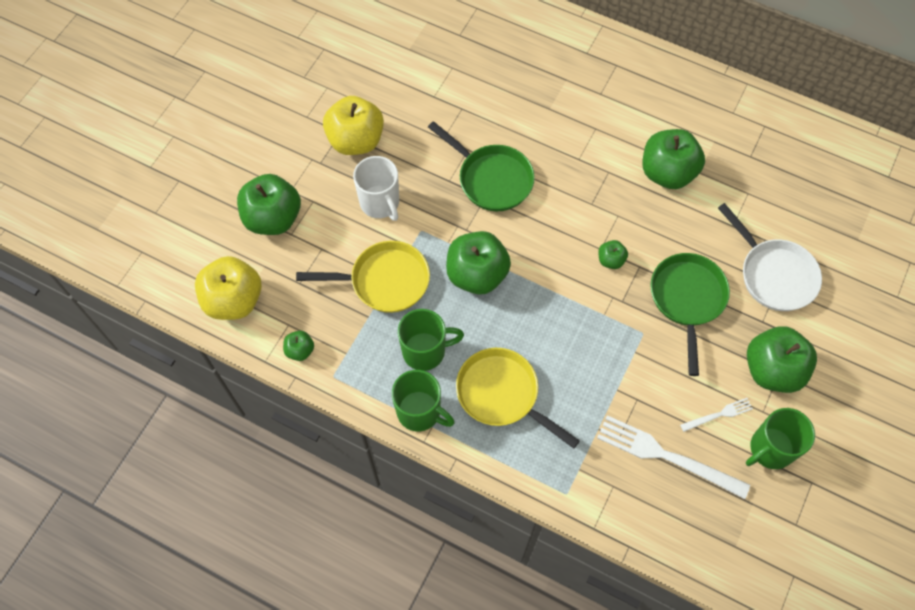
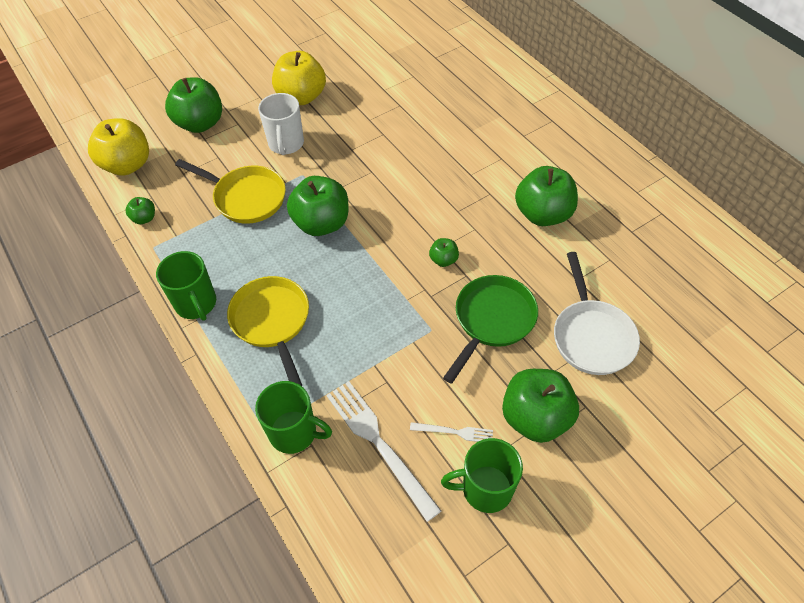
camera: 30 degrees right, 10 degrees down
green mug [398,309,464,371] -> green mug moved to [255,381,332,454]
green pan [428,121,535,211] -> none

